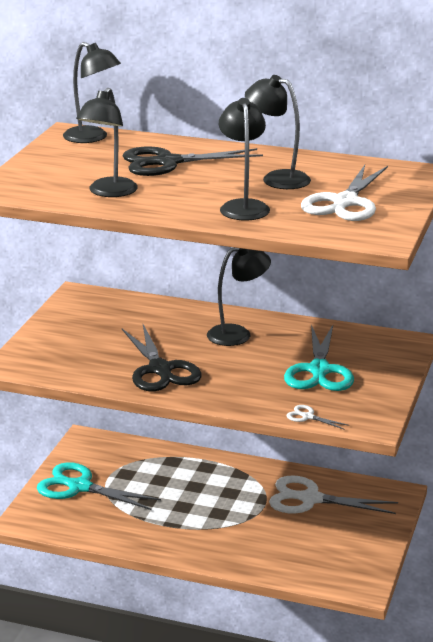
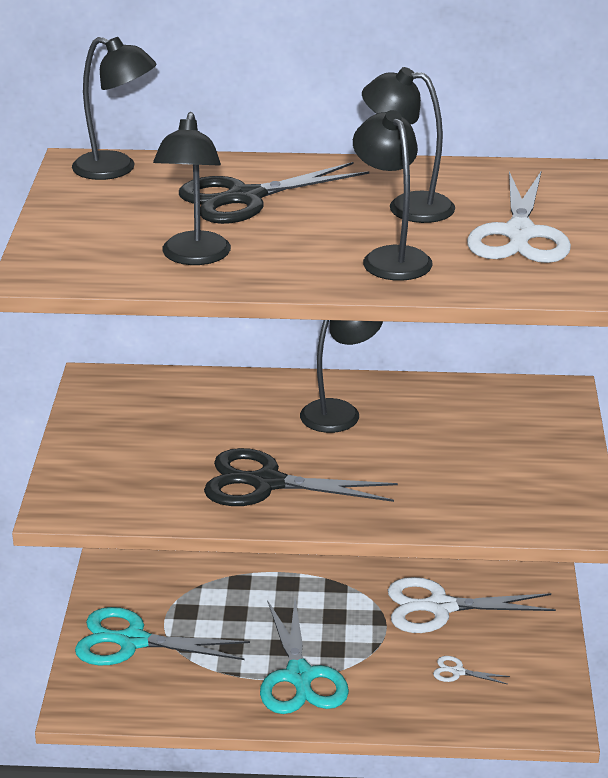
camera: 15 degrees left, 5 degrees up
black scissors [122,324,202,392] -> black scissors turned 135 degrees clockwise [204,448,398,506]
turquoise scissors [284,325,354,391] -> turquoise scissors moved to [260,598,349,714]
white scissors [287,405,349,429] -> white scissors moved to [433,656,510,684]

